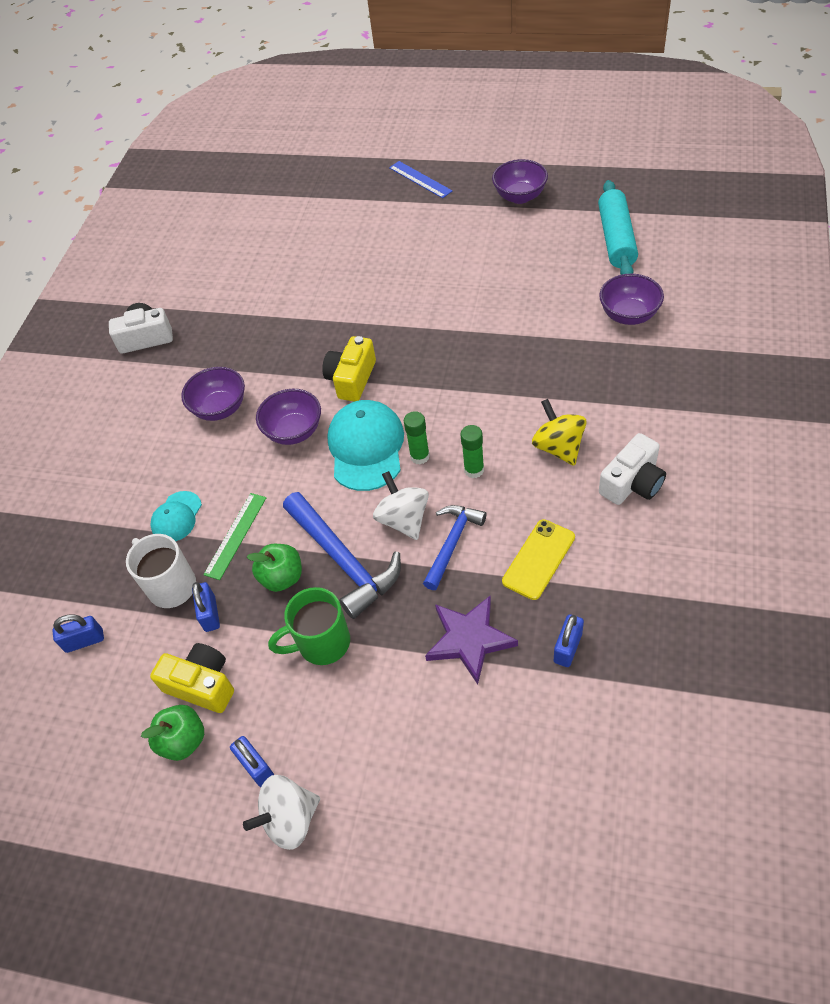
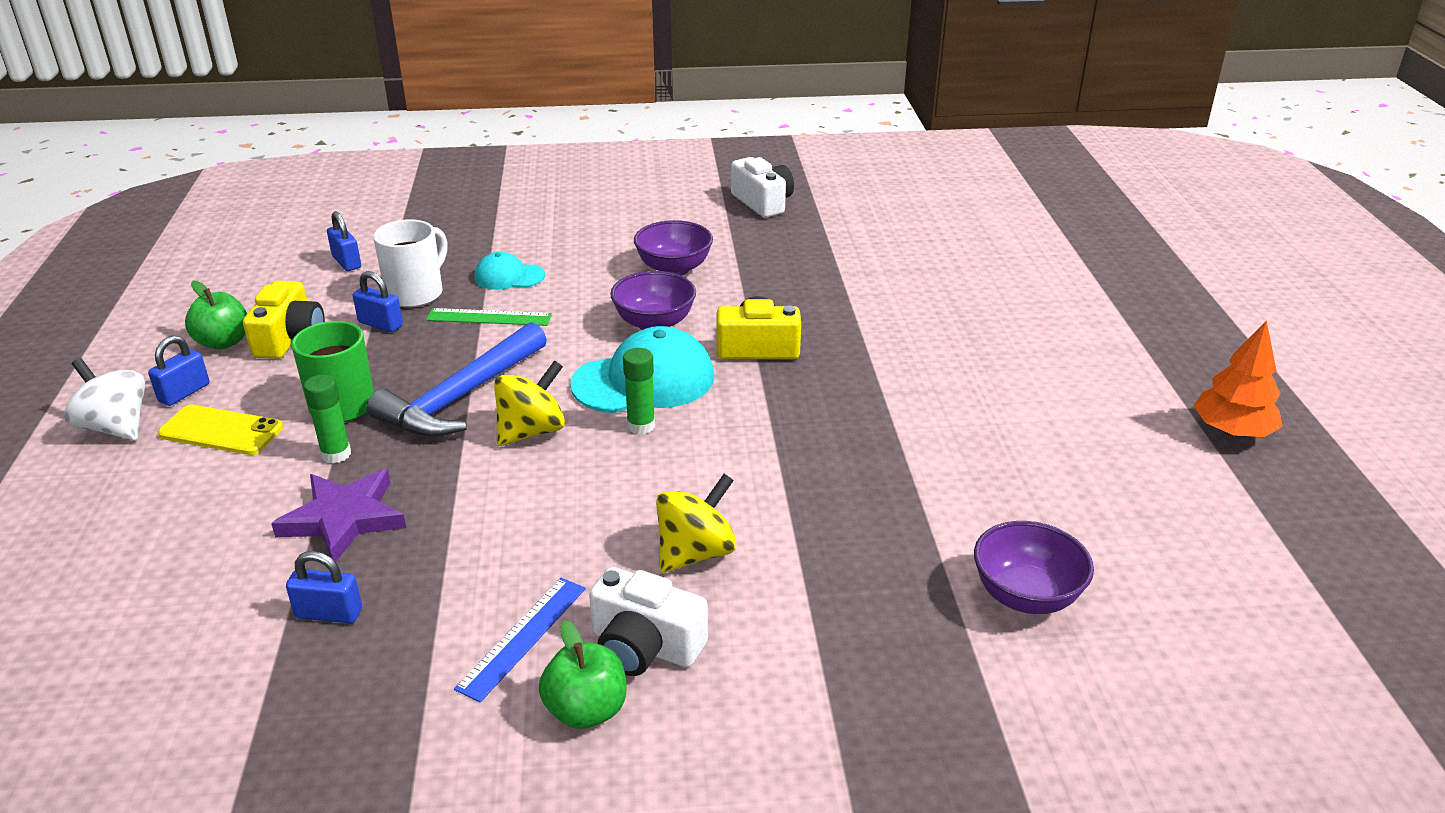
camera: 65 degrees right, 20 degrees down
blue padlock [192,582,220,632] -> blue padlock turned 60 degrees clockwise [353,271,403,332]
green apple [247,544,302,592] -> green apple moved to [539,620,627,729]
white spinning top [373,471,429,540] -> yellow spinning top [494,360,565,446]
blue ruler [389,161,452,198] -> blue ruler moved to [454,578,586,702]
blue hammer [423,505,486,590] -> none
green glue stick [461,425,484,478] -> green glue stick moved to [304,374,351,464]
purple bowl [492,159,548,204] -> orange tree [1194,320,1283,437]
yellow phone [502,519,575,600] -> yellow phone moved to [158,405,283,455]
turquoise rolling pin [598,180,638,275] -> none

